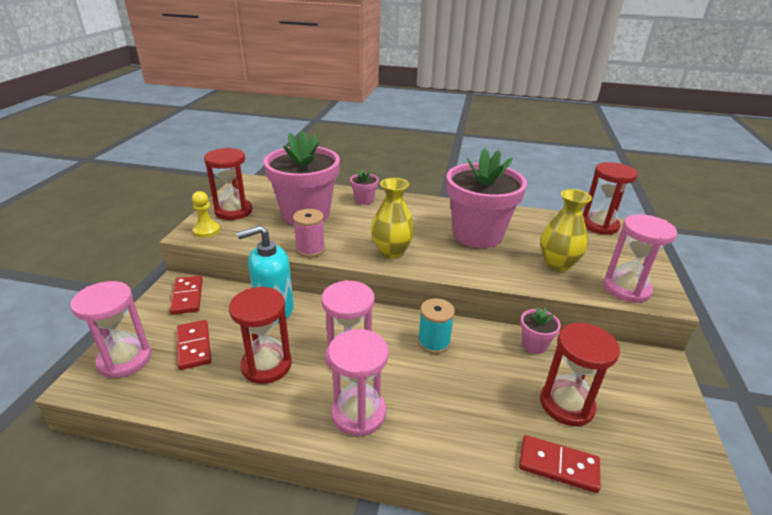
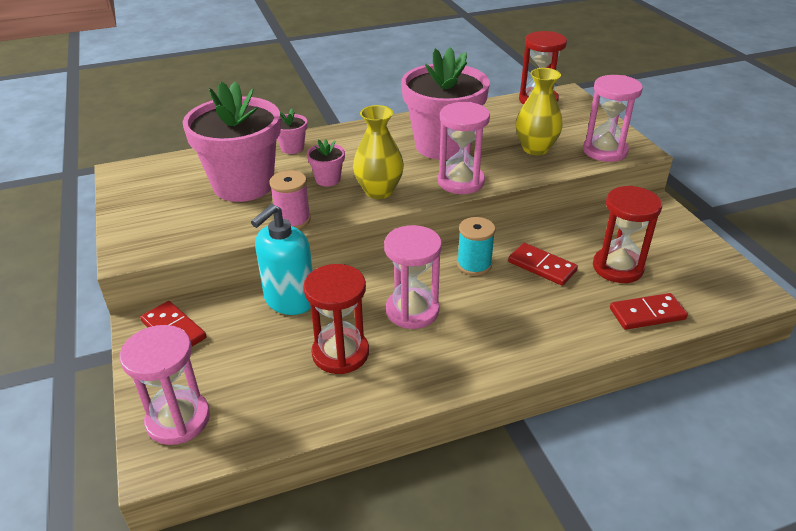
camera: 30 degrees left, 5 degrees up
red domino [177,320,211,370] -> red domino moved to [508,243,578,286]
yellow pawn [192,191,220,238] -> none
red hourglass [204,148,253,220] -> none
pink hourglass [328,329,389,436] -> pink hourglass moved to [438,102,490,194]
pink flower pot [520,307,561,354] -> pink flower pot moved to [307,139,345,186]

